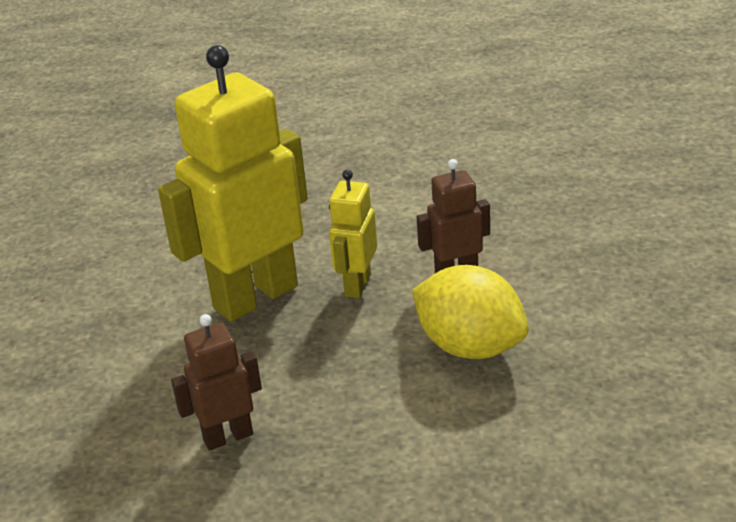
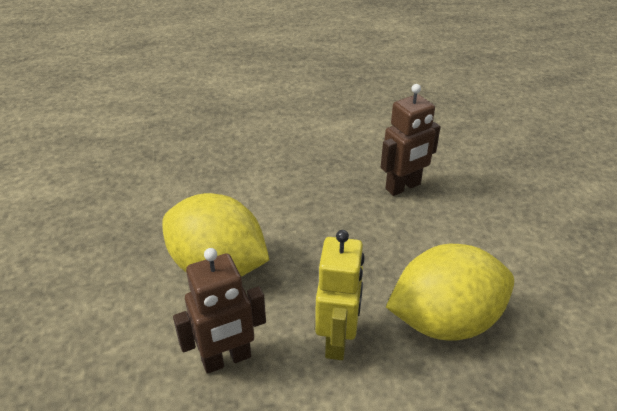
camera: 170 degrees right, 5 degrees up
yellow robot [158,45,308,322] -> yellow lemon [386,244,514,341]

